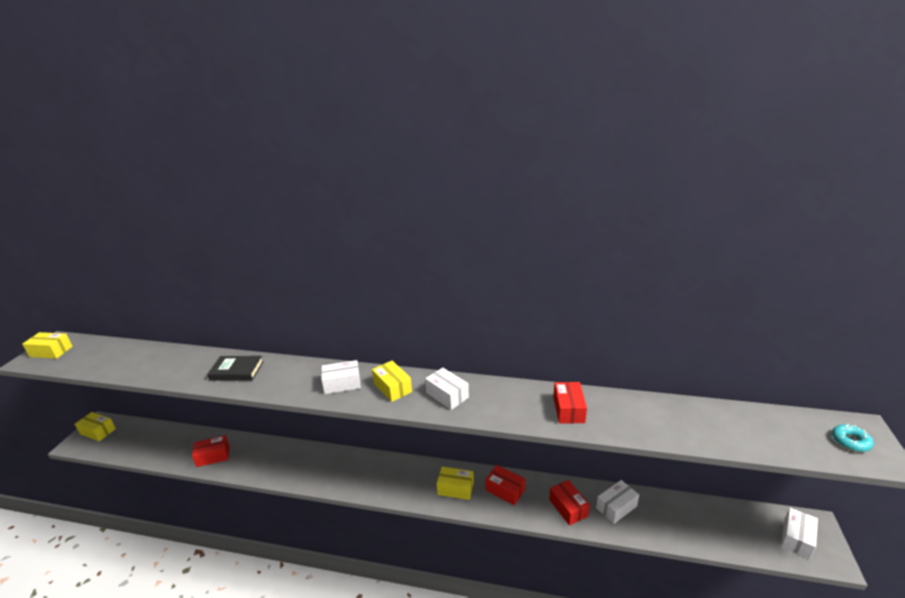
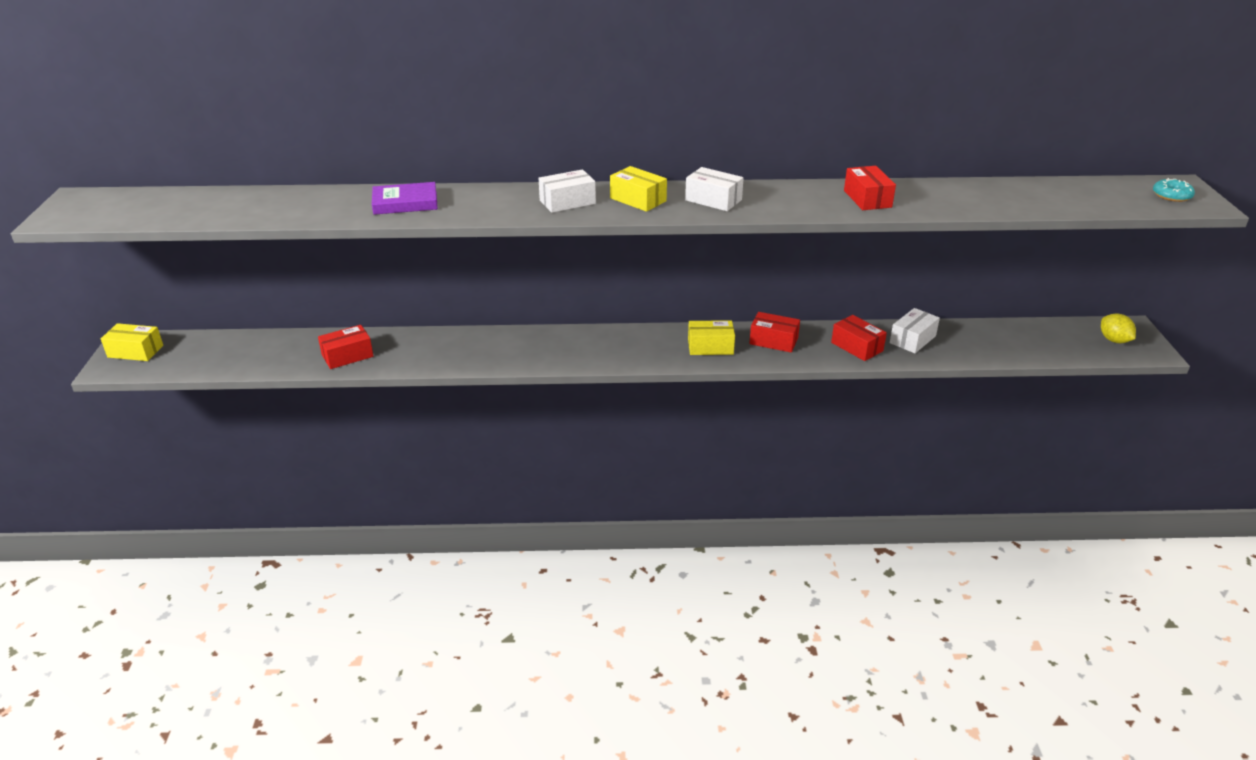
camera: 15 degrees left, 5 degrees up
yellow box [22,332,73,359] -> none
black book [207,356,263,380] -> purple book [372,182,438,215]
white box [781,508,818,559] -> yellow lemon [1101,313,1136,343]

